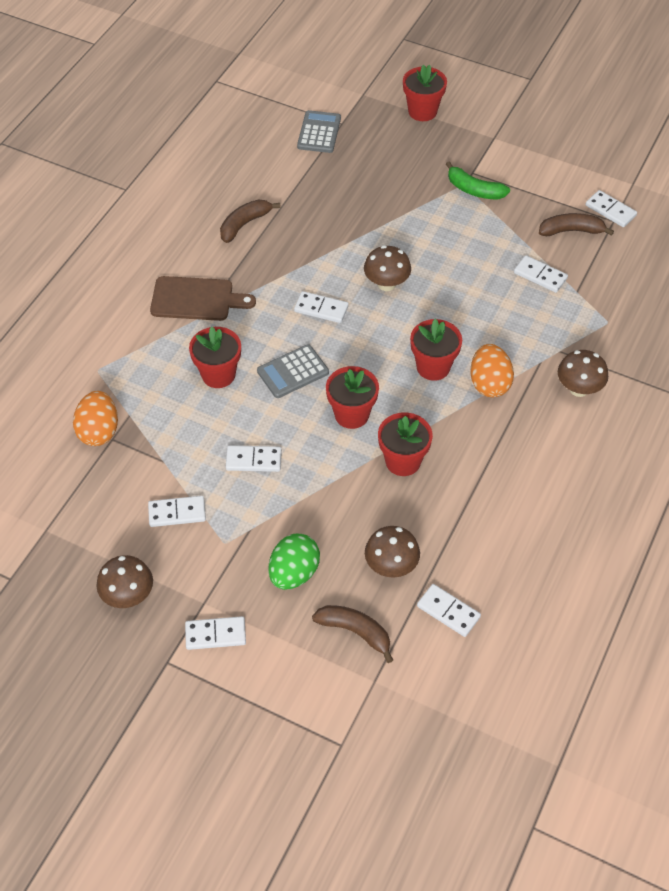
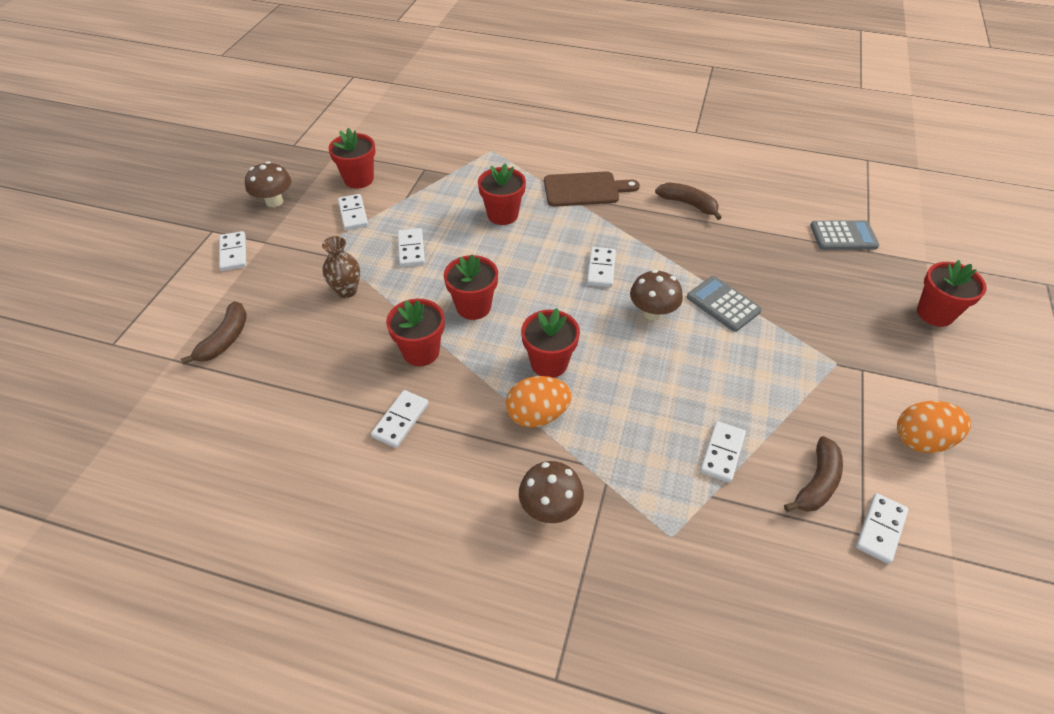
camera: 80 degrees right, 5 degrees down
orange egg [73,391,118,446] -> orange egg moved to [897,401,971,453]
brown cutting board [150,276,256,321] -> brown cutting board turned 90 degrees counterclockwise [544,171,640,207]
grey calculator [257,344,329,398] -> grey calculator moved to [687,276,762,332]
green egg [269,534,320,590] -> none
brown mushroom [365,526,420,578] -> none
white domino [417,584,481,637] -> white domino moved to [371,390,429,448]
green banana [446,161,510,199] -> none
brown banana [539,213,614,236] -> brown banana turned 45 degrees clockwise [784,436,843,512]
none -> brown vase [322,236,360,298]
none -> red flower pot [328,128,376,189]

